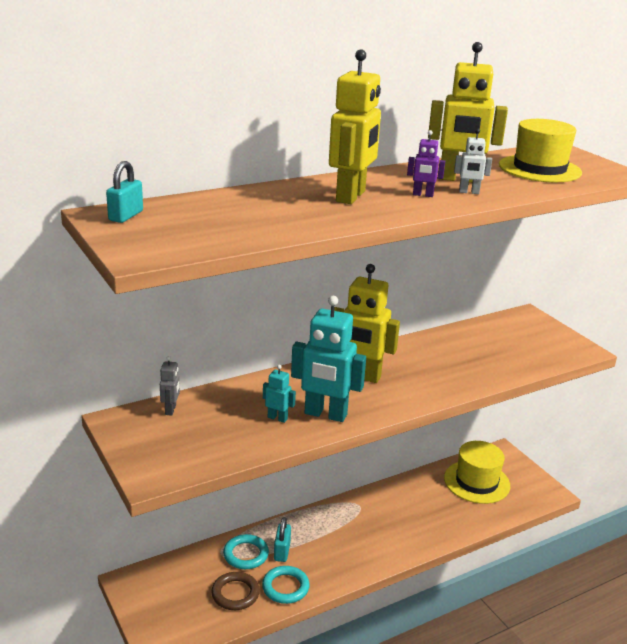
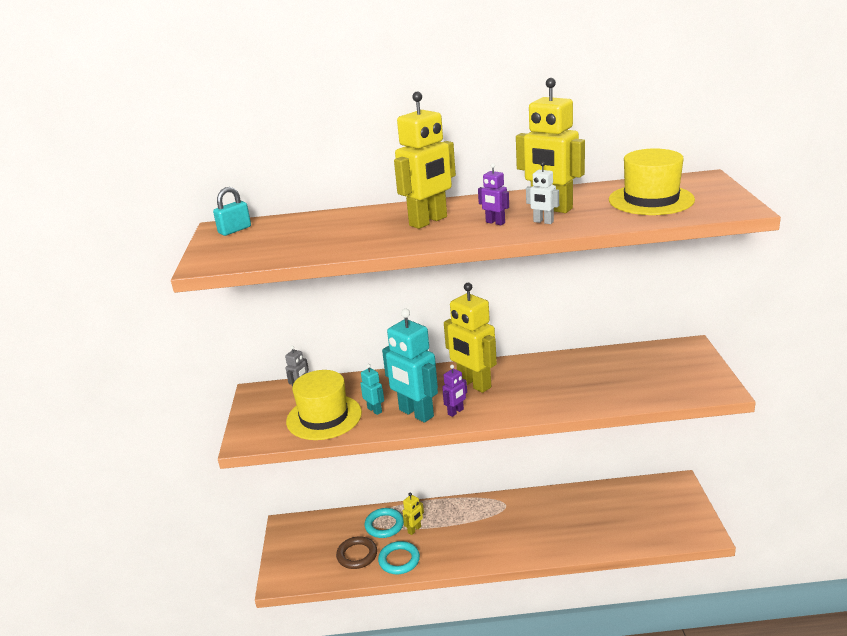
camera: 30 degrees right, 0 degrees up
turquoise padlock [274,517,291,562] -> yellow robot [402,493,424,535]
yellow hat [444,441,510,504] -> yellow hat moved to [286,370,362,440]
none -> purple robot [442,365,467,417]

